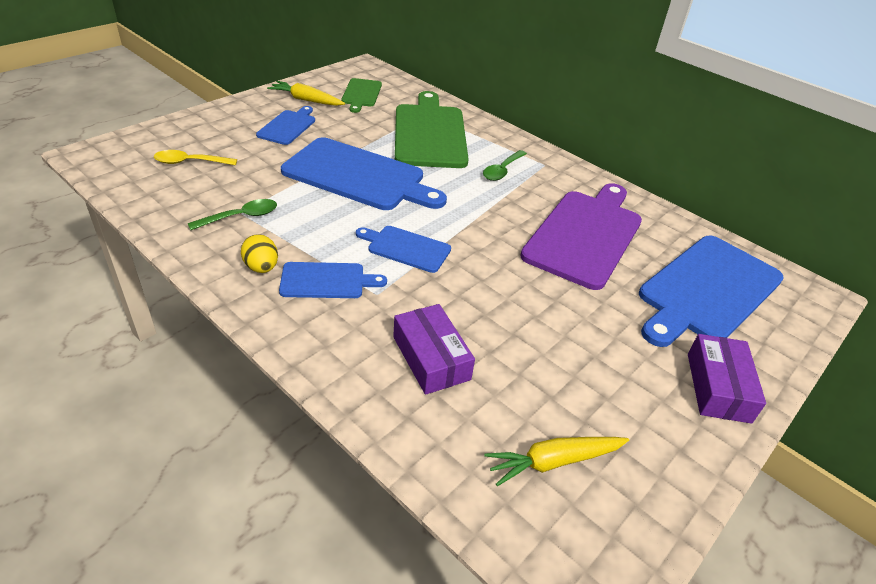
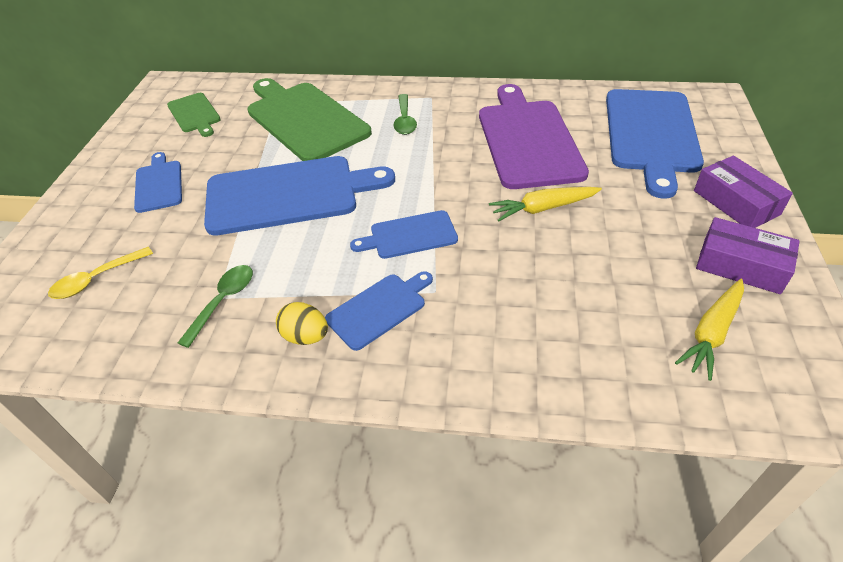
camera: 30 degrees left, 5 degrees up
yellow carrot [267,81,345,106] -> yellow carrot moved to [489,187,602,221]
purple box [393,304,475,395] -> purple box moved to [696,217,800,294]

